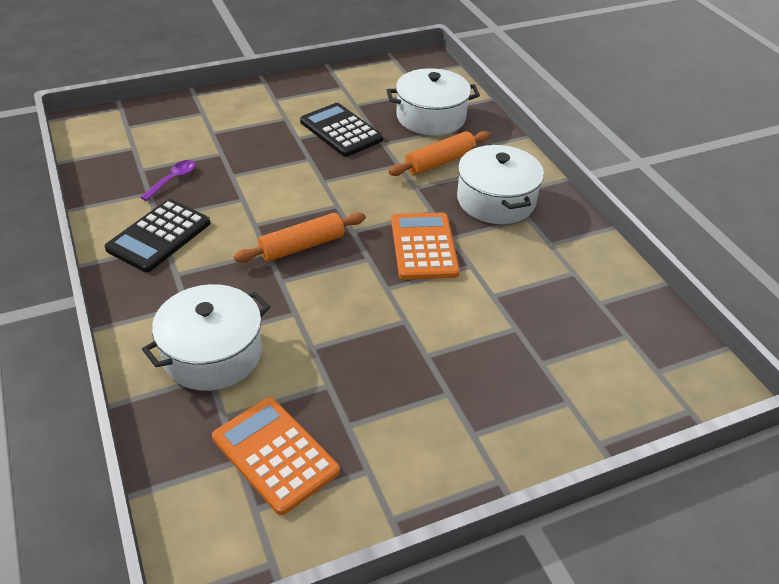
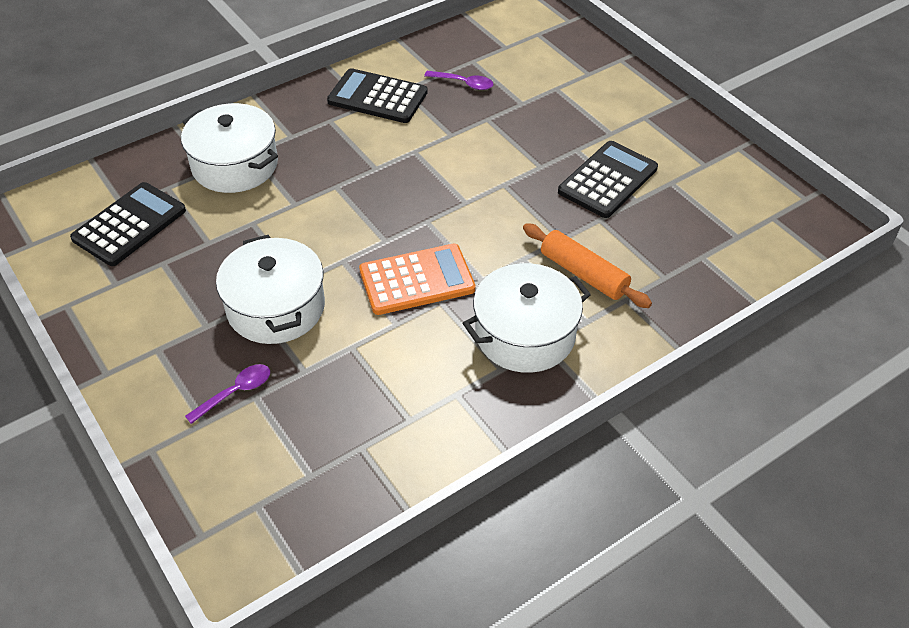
camera: 80 degrees right, 5 degrees up
orange calculator [212,397,340,515] -> black calculator [70,182,186,266]
orange rolling pin [234,212,366,263] -> none
white pot [386,68,480,135] -> white pot moved to [216,235,325,344]
none -> purple spoon [185,364,270,424]

